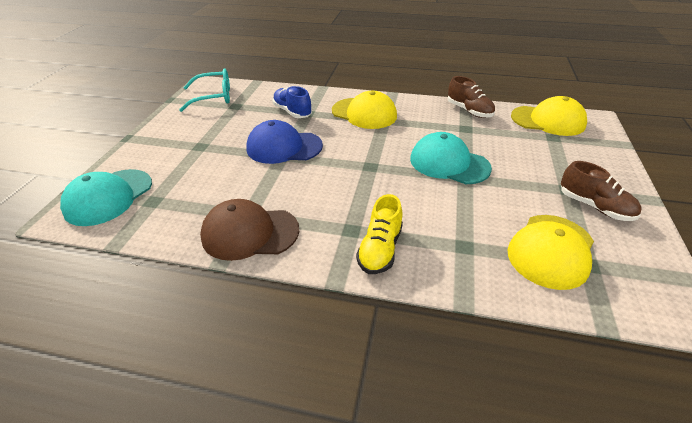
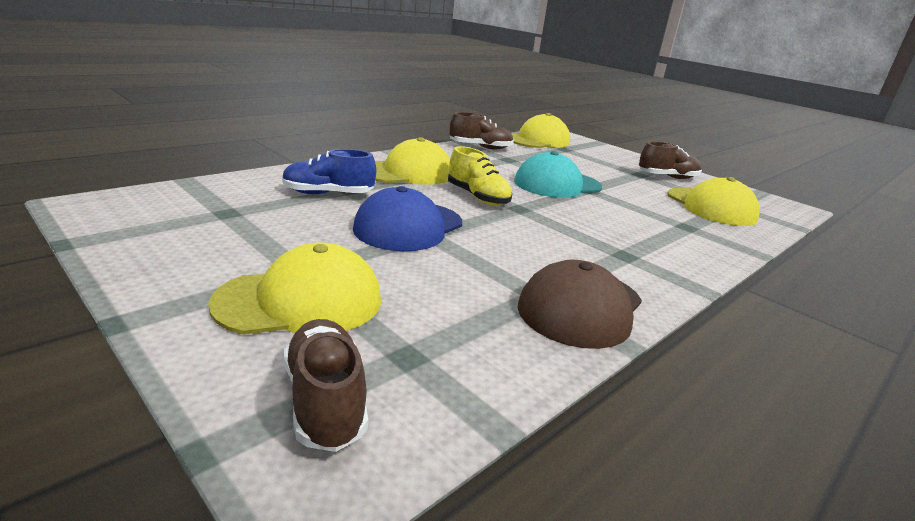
camera: 60 degrees left, 15 degrees down
turquoise cap [60,169,152,226] -> brown shoe [284,319,368,452]
turquoise glasses [179,68,230,112] -> none
yellow shoe [356,194,403,274] -> yellow shoe moved to [448,146,512,206]
none -> yellow cap [208,242,381,335]

